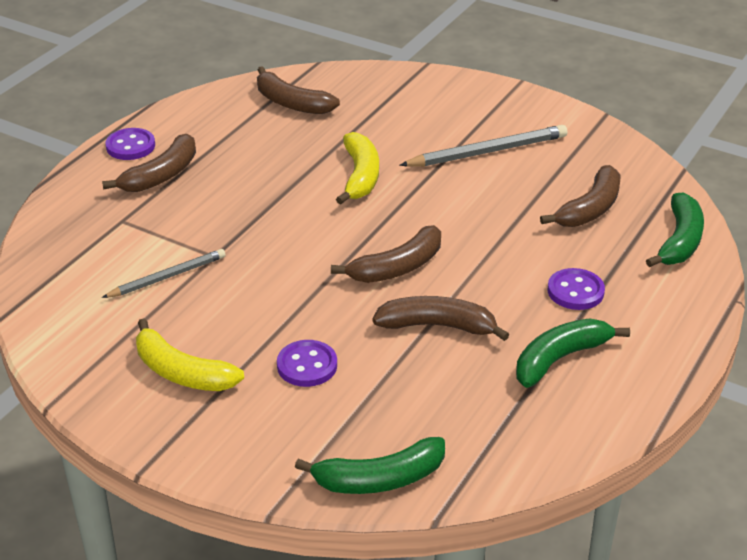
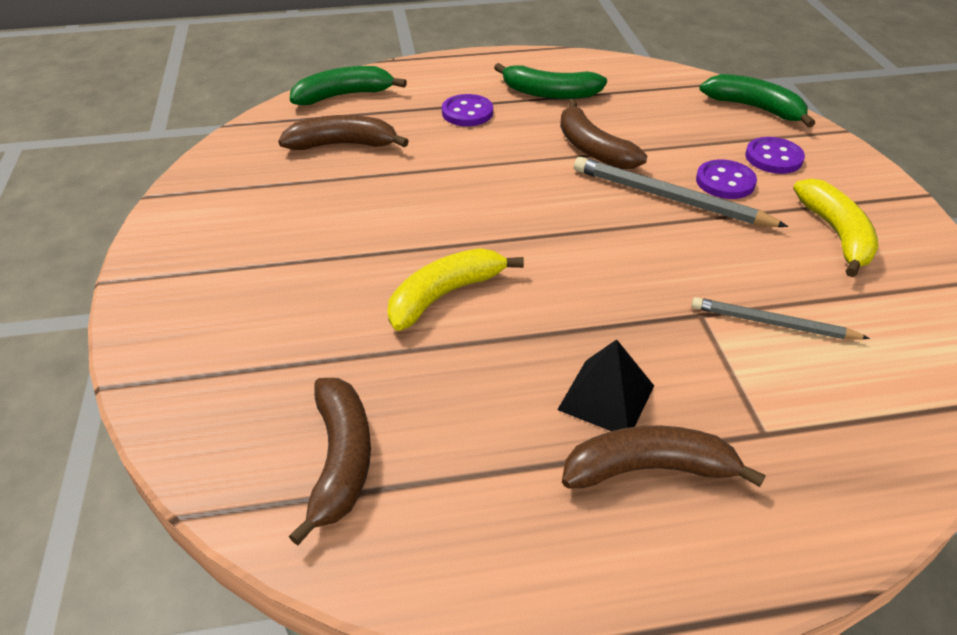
camera: 130 degrees left, 5 degrees up
purple button [105,128,155,160] -> purple button moved to [745,137,805,174]
brown banana [331,225,441,283] -> none
grey pencil [399,125,568,167] -> grey pencil moved to [574,157,788,227]
none -> black pyramid [557,339,654,431]

